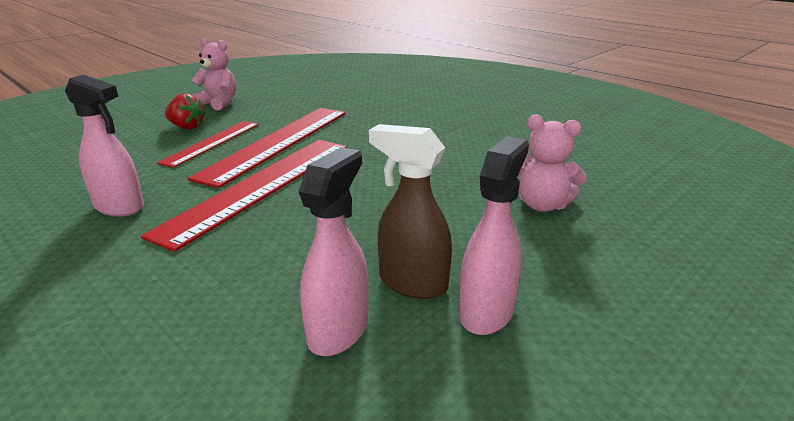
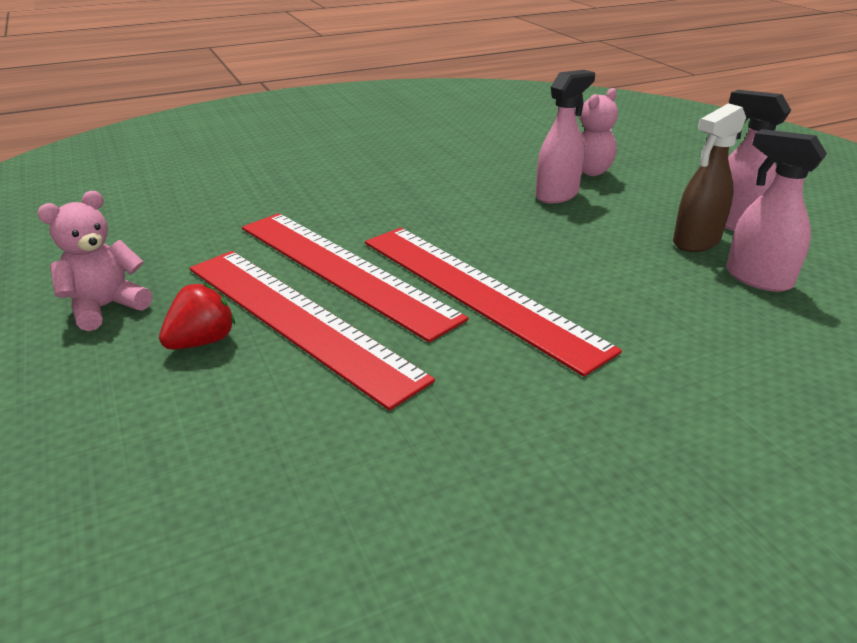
camera: 70 degrees left, 5 degrees up
pink spray bottle [65,75,144,217] -> pink spray bottle moved to [535,70,595,203]
red ruler [157,121,259,168] -> red ruler [190,251,435,410], size x1.70

